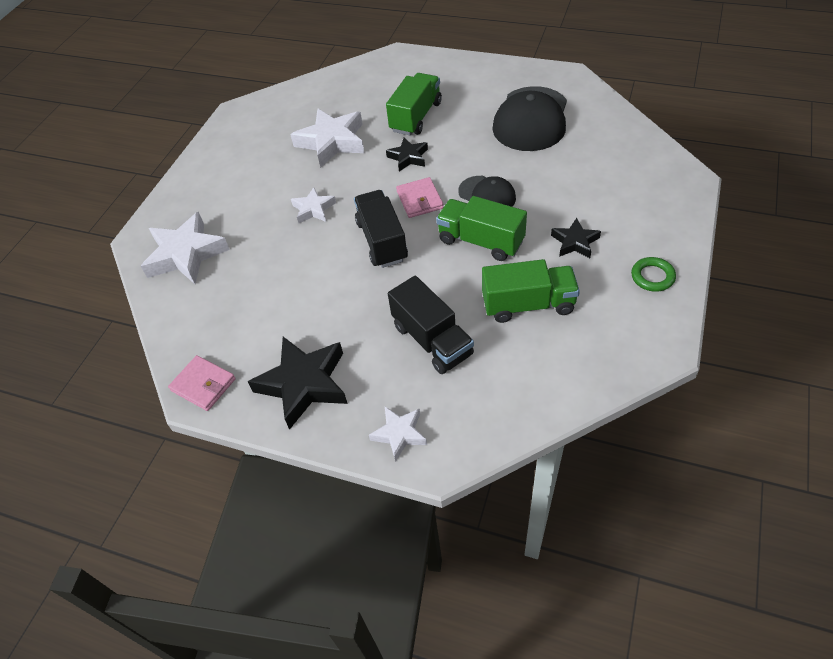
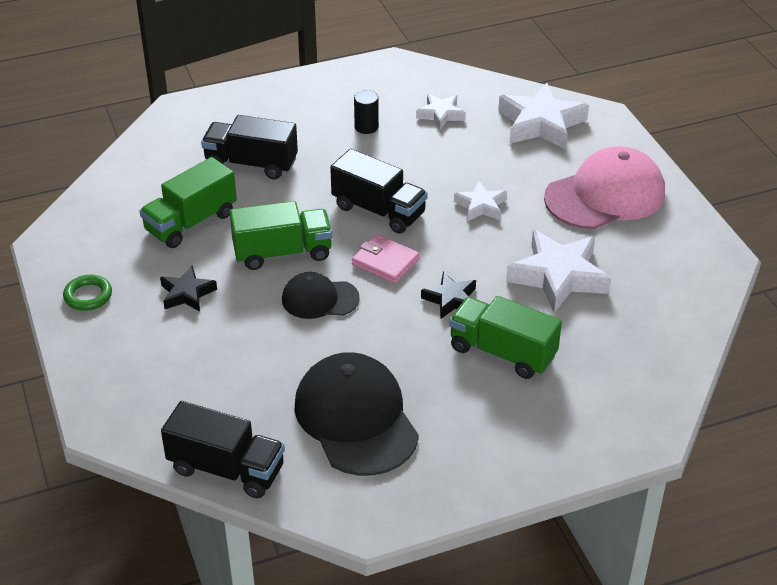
camera: 135 degrees right, 10 degrees down
pink wallet [168,355,236,411] -> none
black star [248,337,348,430] -> none
white star [369,407,427,462] -> white star moved to [416,94,466,130]
green truck [386,73,442,136] -> green truck turned 135 degrees clockwise [449,296,562,379]
none -> black truck [161,401,285,499]
none -> black cylinder [354,90,379,134]
none -> pink cap [544,146,665,229]

